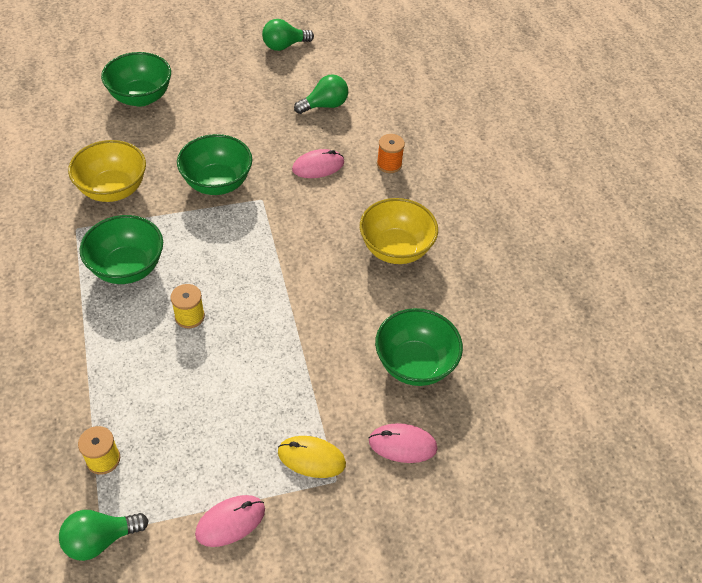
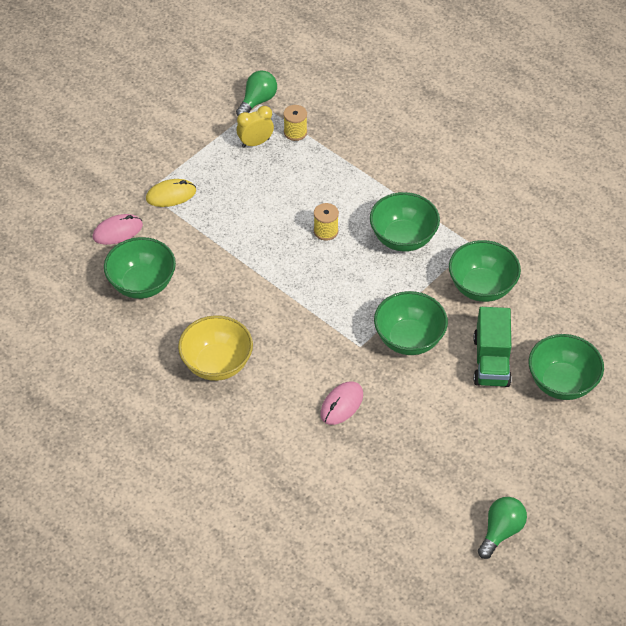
camera: 150 degrees right, 0 degrees up
yellow bowl [68,140,146,202] -> green bowl [449,240,521,302]
pink mouse [195,495,265,547] -> none
green light bulb [294,74,348,114] -> none
orange spool [377,134,405,173] -> none
none -> yellow clock [237,106,274,148]
none -> green truck [473,307,512,387]

